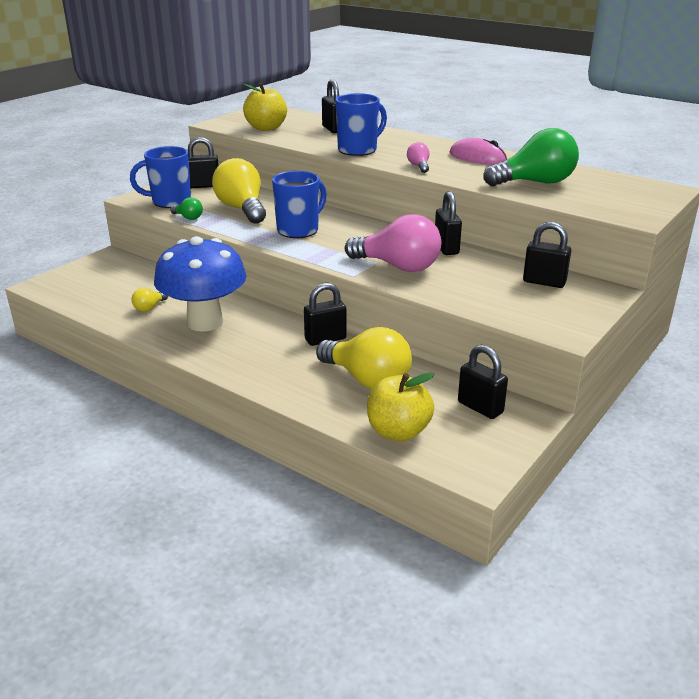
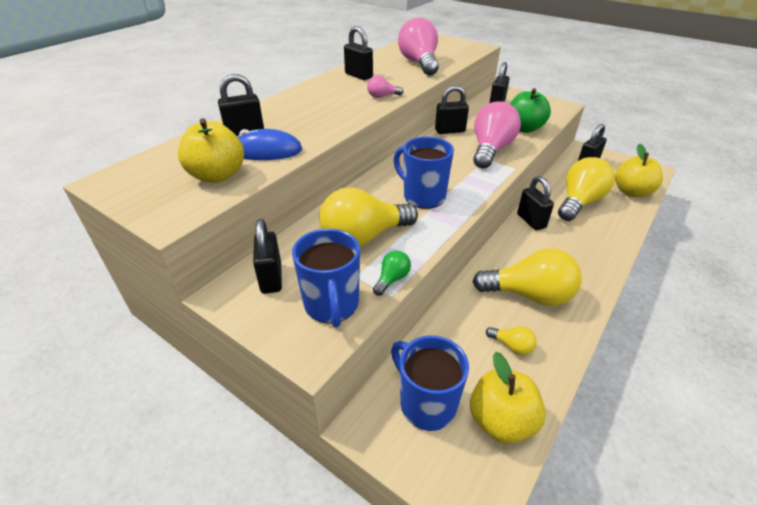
camera: 90 degrees left, 10 degrees up
blue mushroom [154,236,246,332] -> yellow light bulb [473,248,581,306]
blue mug [335,93,387,156] -> blue mug moved to [391,335,469,431]
pink mouse [450,138,507,165] -> black padlock [344,26,373,80]
green light bulb [483,128,579,186] -> pink light bulb [398,17,439,75]
none -> blue mouse [237,129,302,160]
none -> yellow apple [470,352,546,444]
none -> green apple [510,88,551,133]

